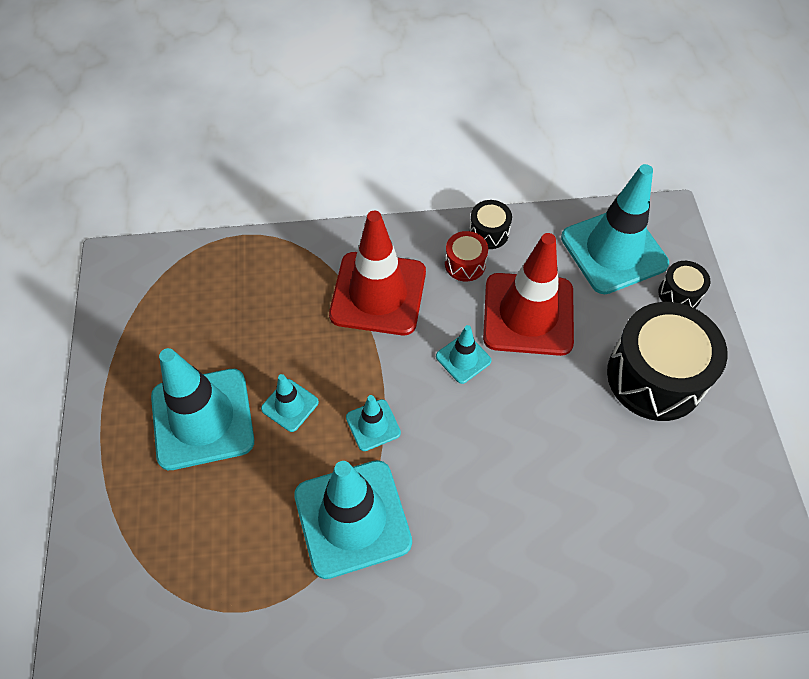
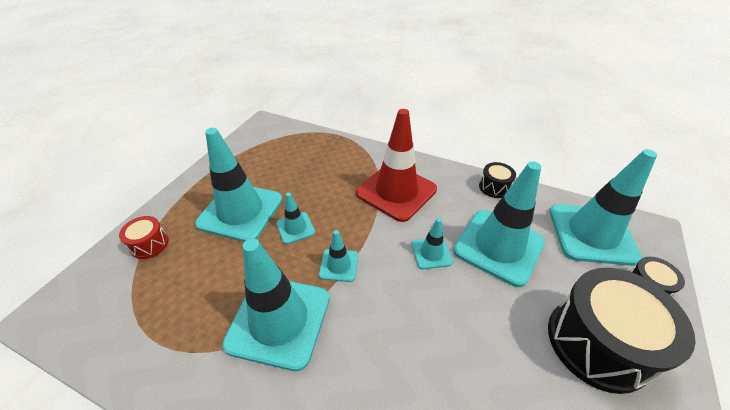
camera: 30 degrees right, 15 degrees down
red drum [445,231,488,281] -> red drum moved to [119,216,169,259]
red traffic cone [483,233,574,356] -> turquoise traffic cone [453,161,545,287]

